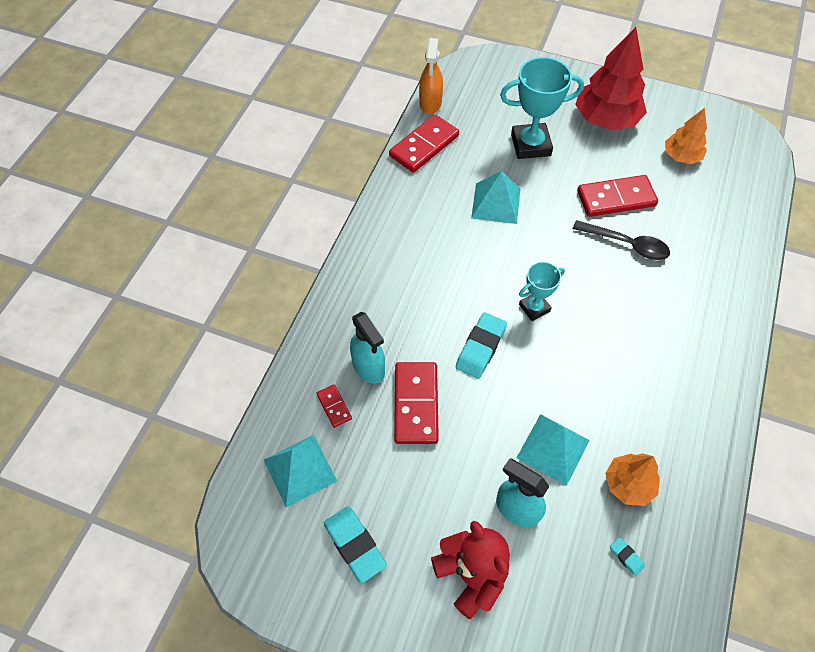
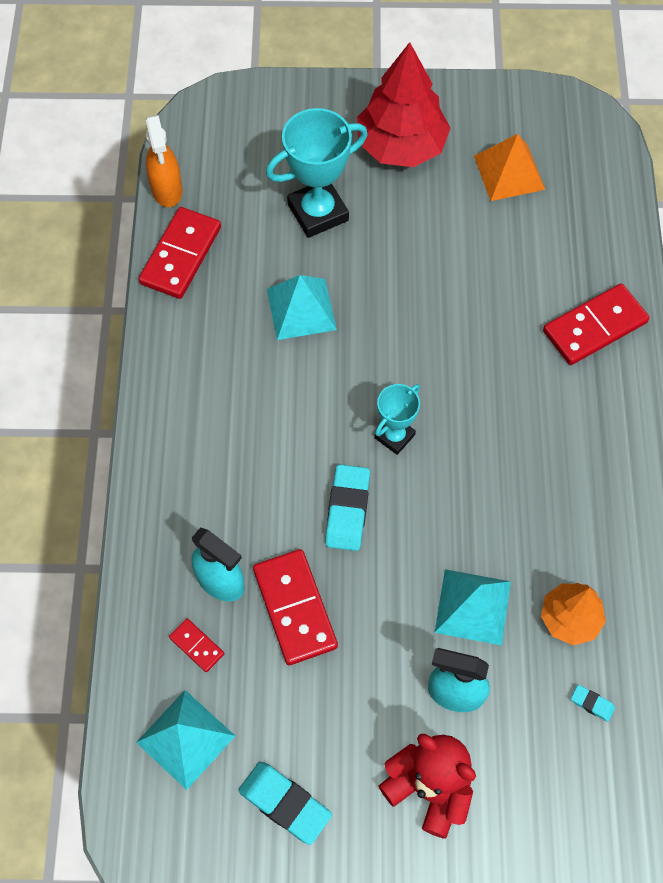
camera: 20 degrees left, 5 degrees up
black spoon [573,220,670,260] -> none
red domino [577,175,658,217] -> red domino moved to [543,284,649,365]
orange tree [665,108,707,164] -> orange pyramid [474,134,545,201]

